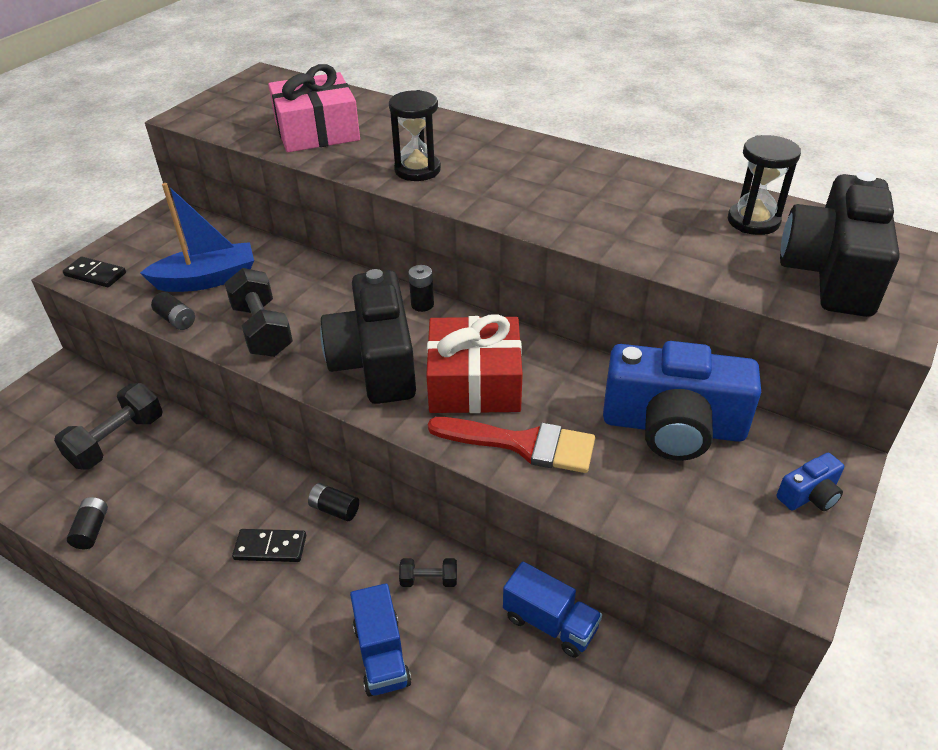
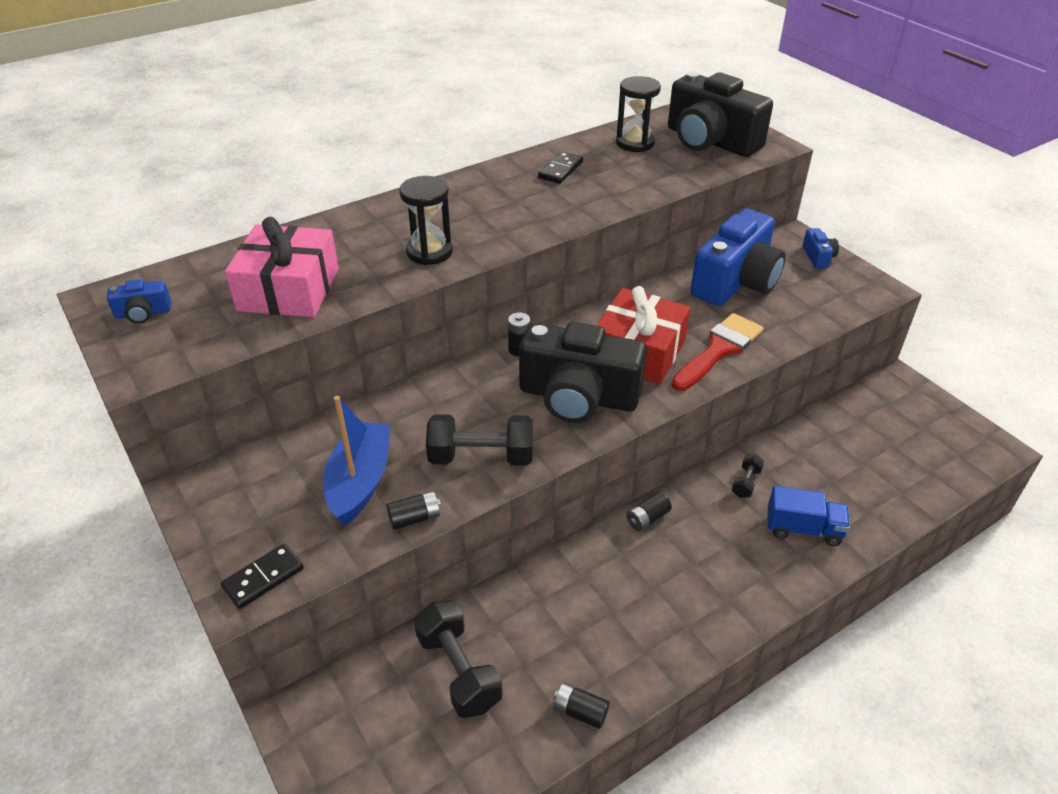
camera: 65 degrees left, 0 degrees up
black domino [232,529,306,562] -> black domino moved to [538,151,583,184]
blue truck [503,561,602,658] -> none
none -> blue camera [107,279,171,323]

